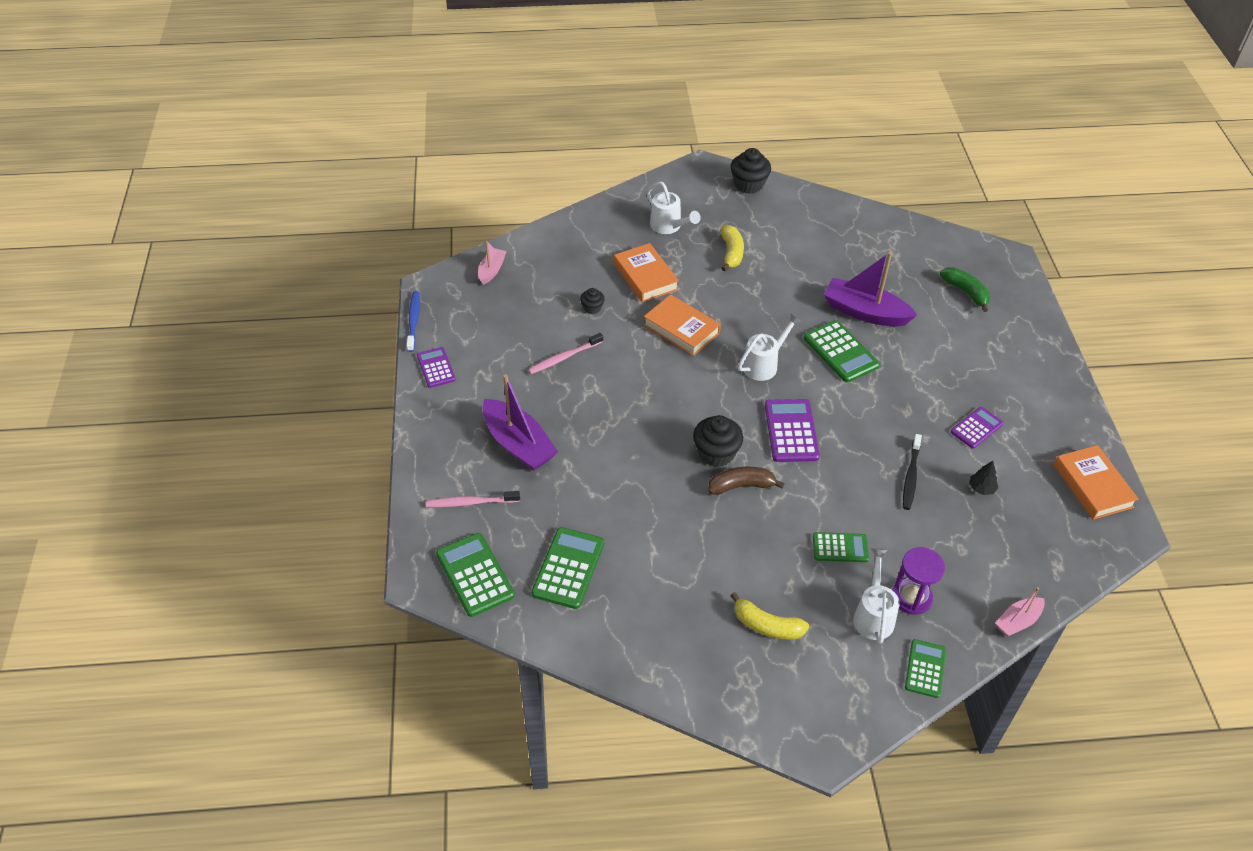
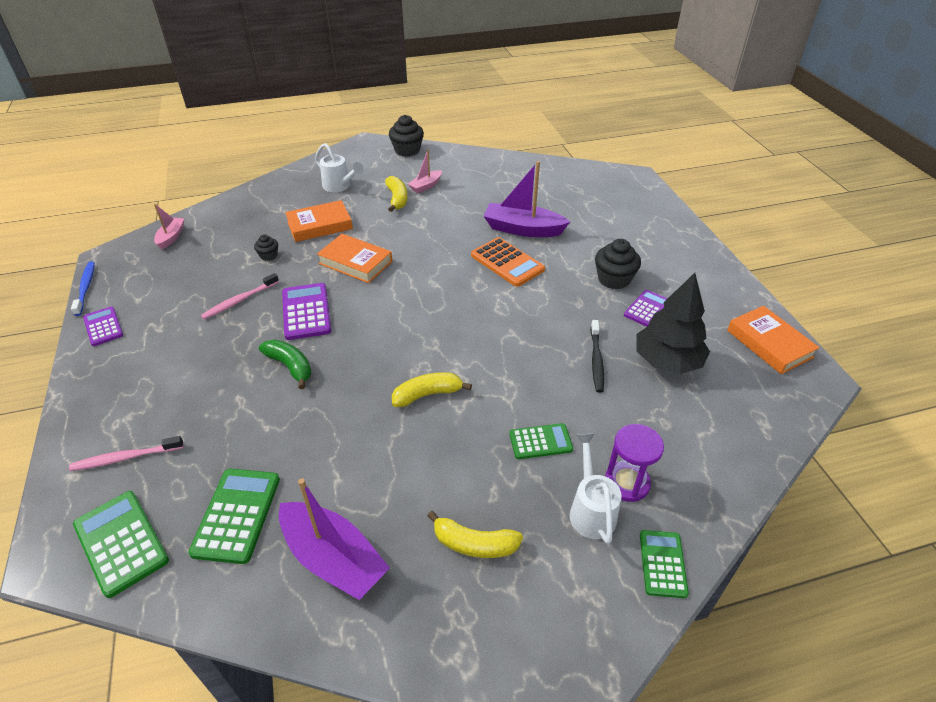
camera: 10 degrees left, 5 degrees down
purple boat [483,374,558,471] -> purple boat moved to [279,478,390,600]
orange book [614,243,679,302] -> orange book turned 75 degrees counterclockwise [285,200,353,242]
black cupcake [693,415,743,467] -> black cupcake moved to [595,239,641,290]
brown banana [708,467,785,495] -> yellow banana [392,372,472,407]
white watering can [738,313,802,381] -> none
purple calculator [765,399,820,462] -> purple calculator moved to [282,283,331,340]
green calculator [804,320,880,383] -> orange calculator [471,237,545,287]
green banana [940,267,990,312] -> green banana moved to [259,339,312,389]
black tree [969,461,998,495] -> black tree [636,273,710,374], size x2.46
pink boat [995,587,1045,637] -> pink boat moved to [408,150,442,193]

